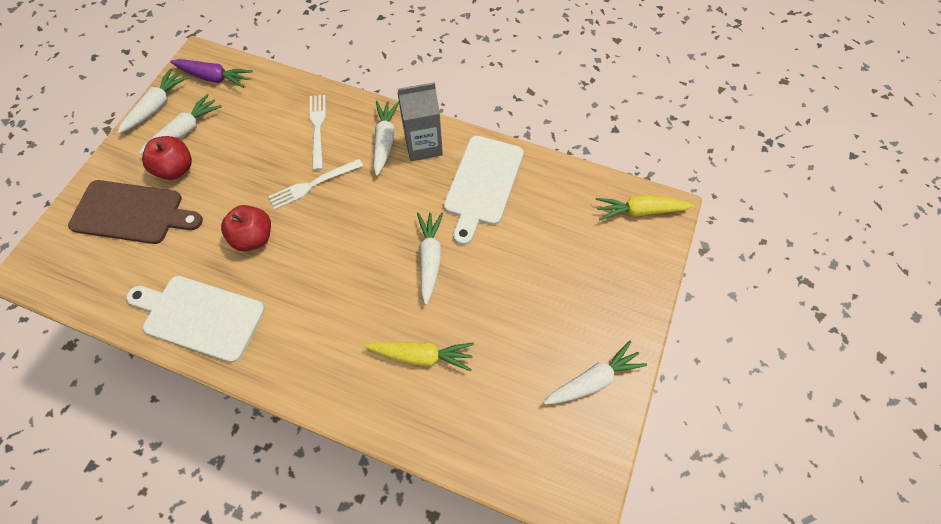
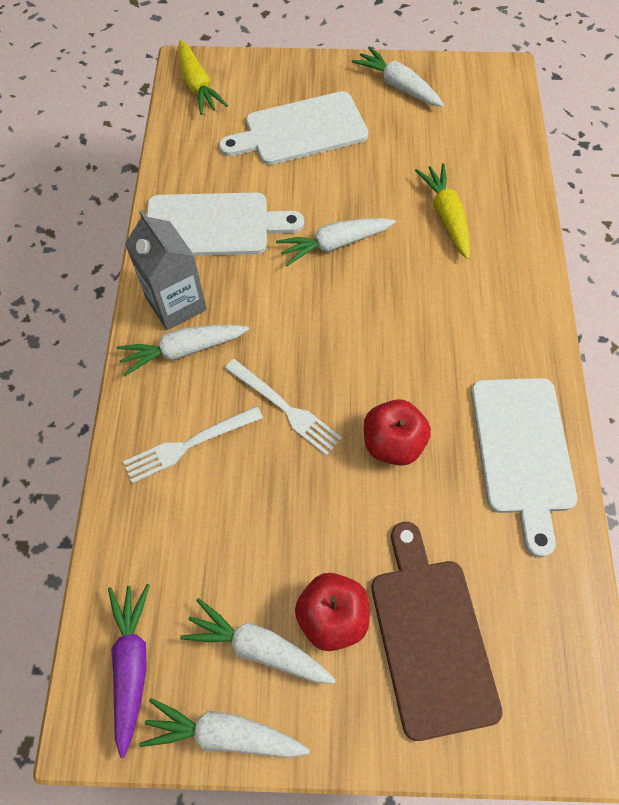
camera: 110 degrees left, 0 degrees up
none -> white cutting board [219,91,368,165]

